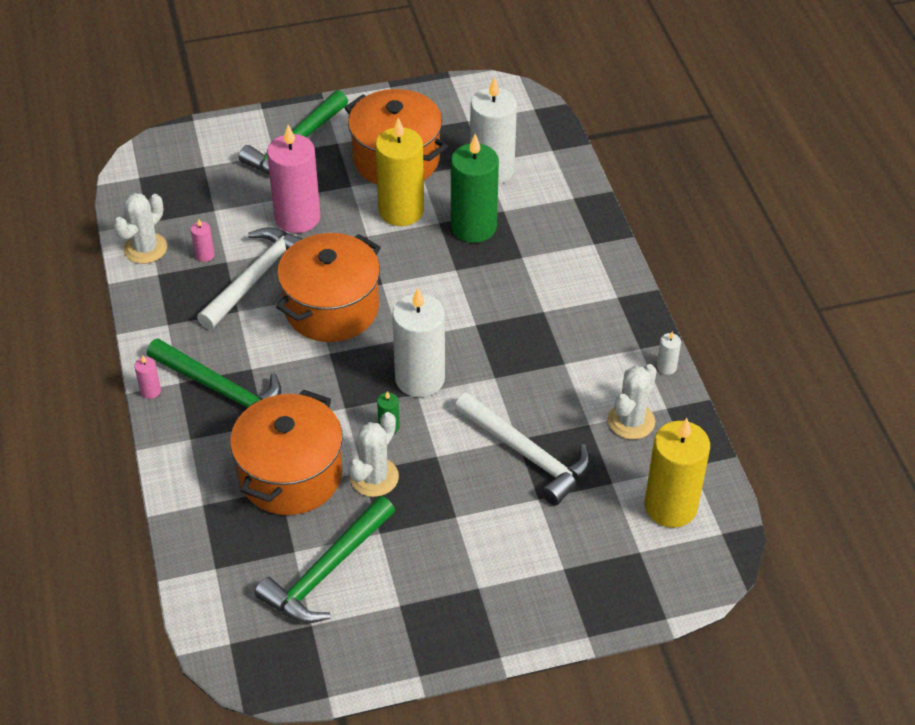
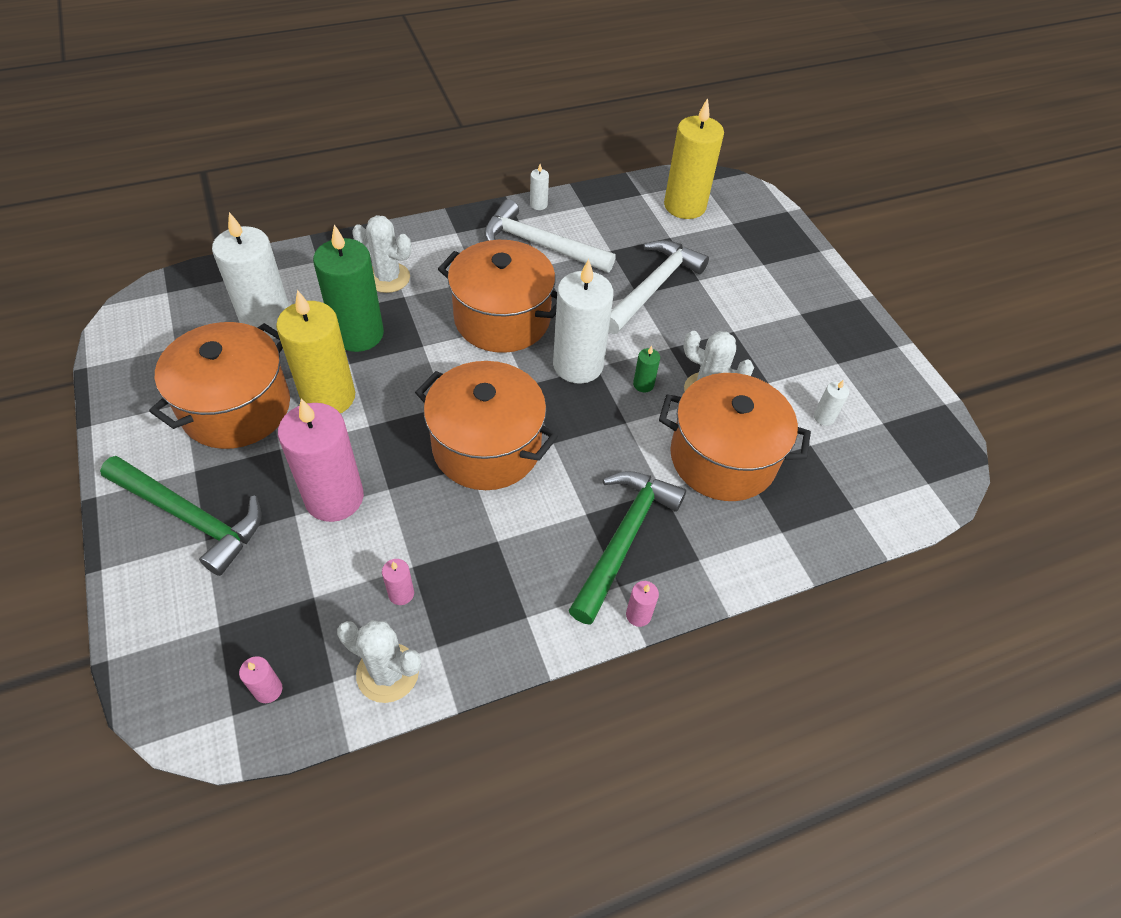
camera: 100 degrees left, 5 degrees up
white hammer [197,227,302,330] -> white hammer moved to [484,199,616,273]
green hammer [255,496,395,623] -> white candle [814,380,849,426]
white cactus [608,364,657,440] -> white cactus moved to [352,215,411,293]
none -> pink candle [239,656,282,703]
none -> orange pot [438,240,557,353]

